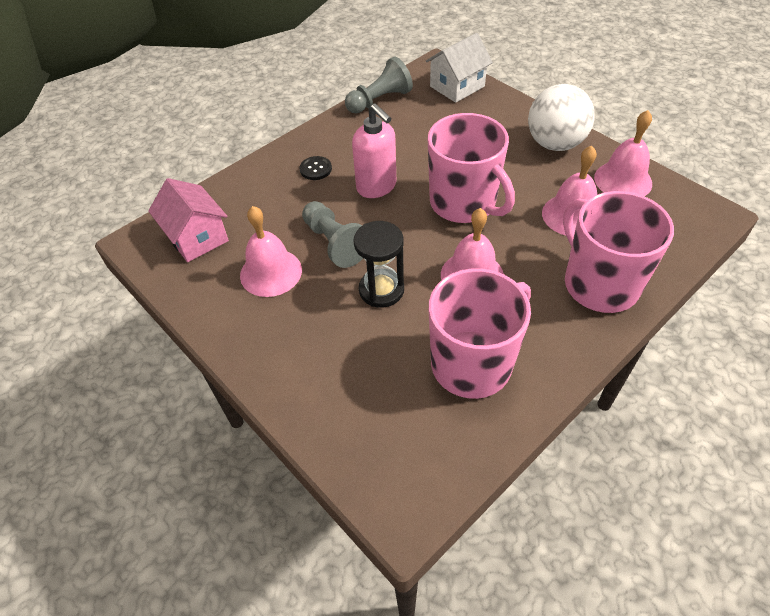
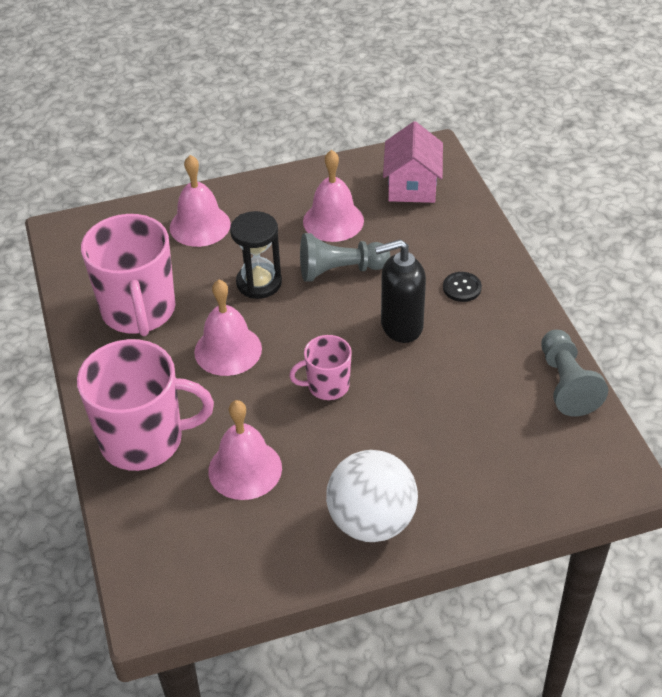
camera: 115 degrees right, 5 degrees down
pink house [148,178,229,262] -> pink house turned 75 degrees counterclockwise [383,121,443,203]
pink soap dispenser [352,103,396,198] -> black soap dispenser [375,239,426,343]
white house [426,33,493,103] -> none
pink mug [428,113,515,223] -> pink mug [289,335,352,400], size x0.52
pink bell [594,110,652,196] -> pink bell moved to [170,155,231,247]

